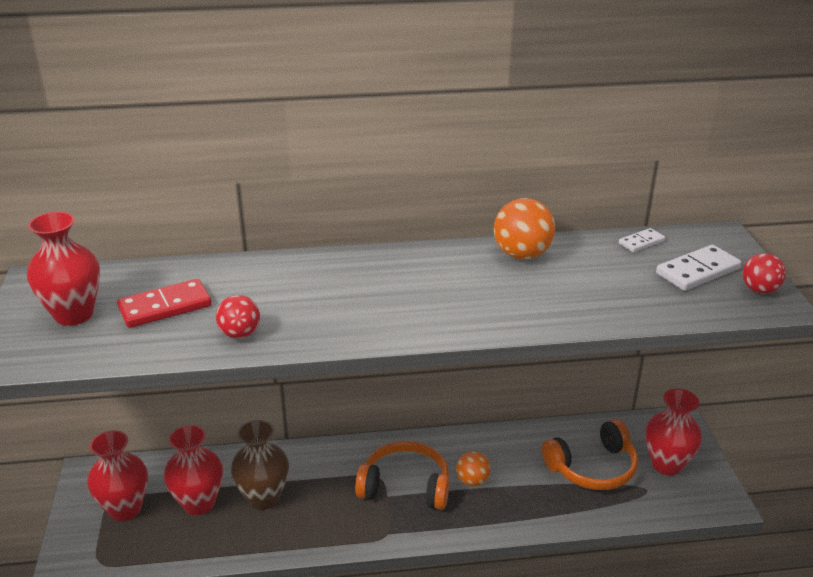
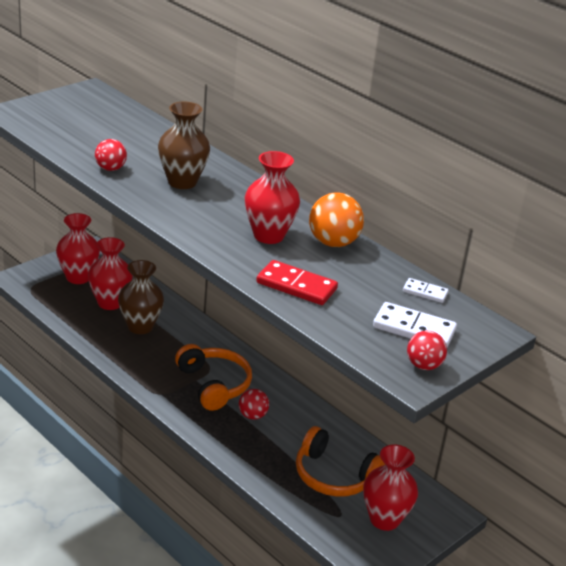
camera: 50 degrees right, 0 degrees up
red vase [27,211,100,326] -> red vase moved to [245,151,300,244]
red domino [117,279,212,328] -> red domino moved to [256,260,338,305]
orange ball [456,451,491,486] -> red ball [239,389,269,420]
none -> brown vase [158,101,210,189]

